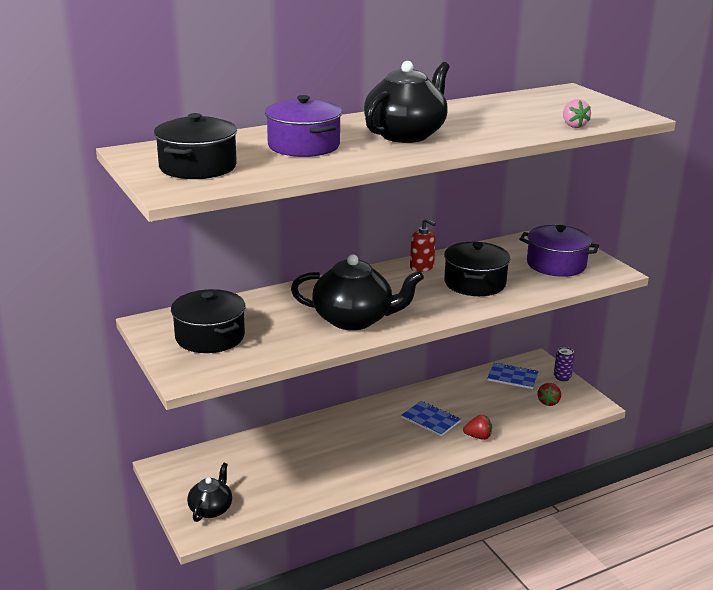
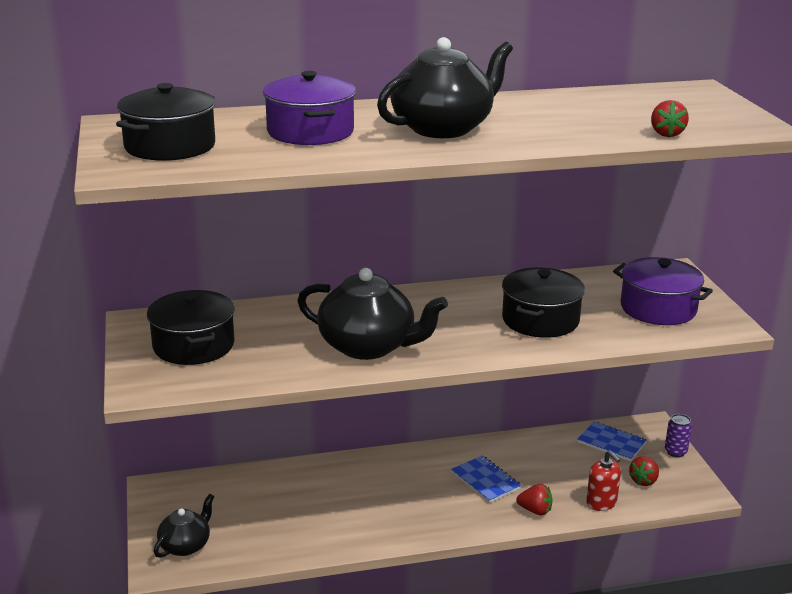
camera: 15 degrees right, 0 degrees up
red soap dispenser [410,218,436,272] -> red soap dispenser moved to [586,450,621,511]
pink strawberry [563,99,591,128] -> red strawberry [651,100,689,137]

